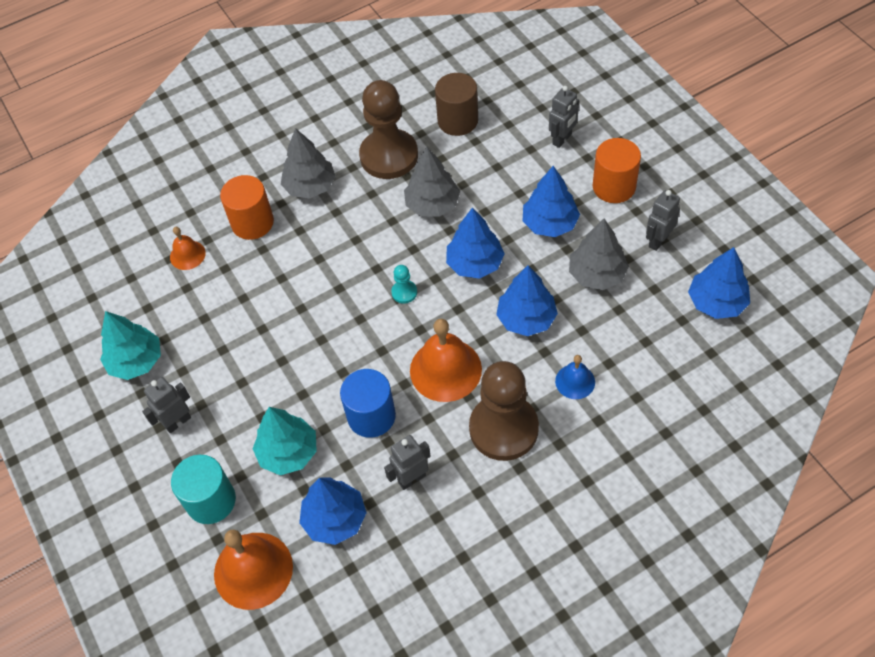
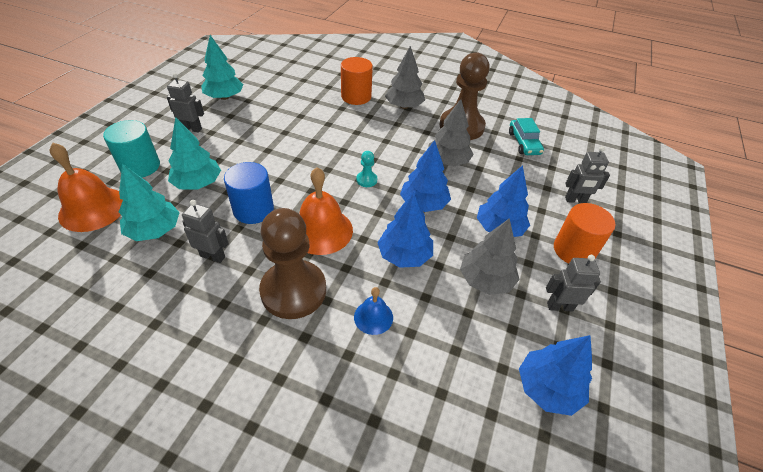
camera: 45 degrees right, 10 degrees down
orange bell [170,227,206,270] -> none
blue tree [299,477,367,545] -> turquoise tree [119,164,180,241]
brown cylinder [435,73,478,136] -> turquoise car [509,118,544,155]

